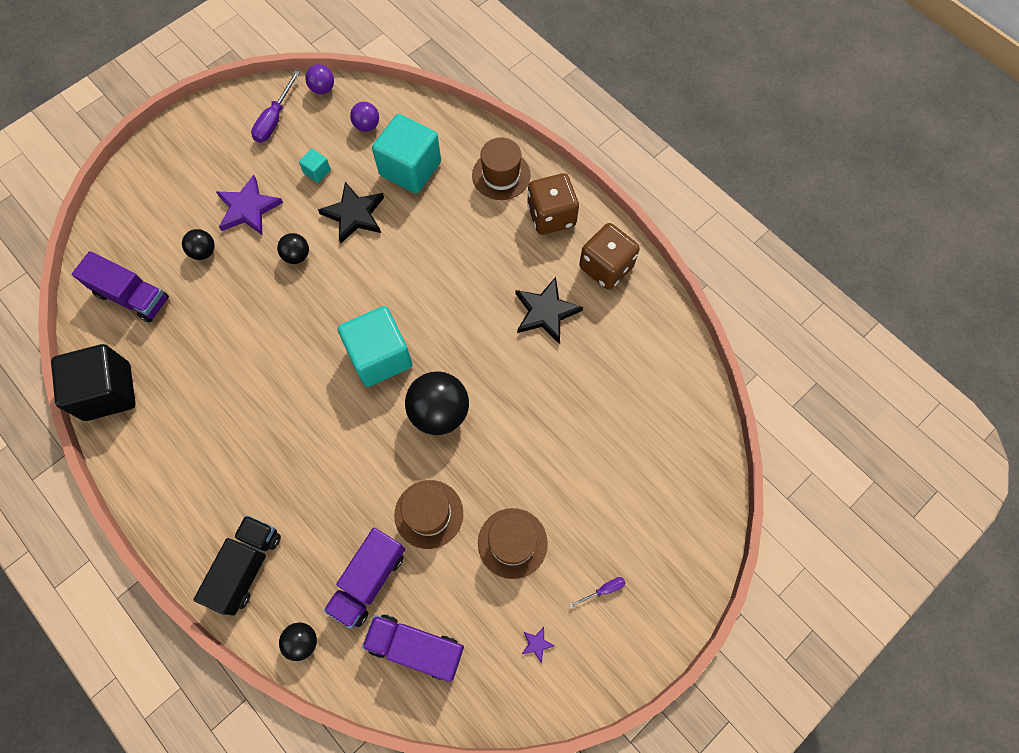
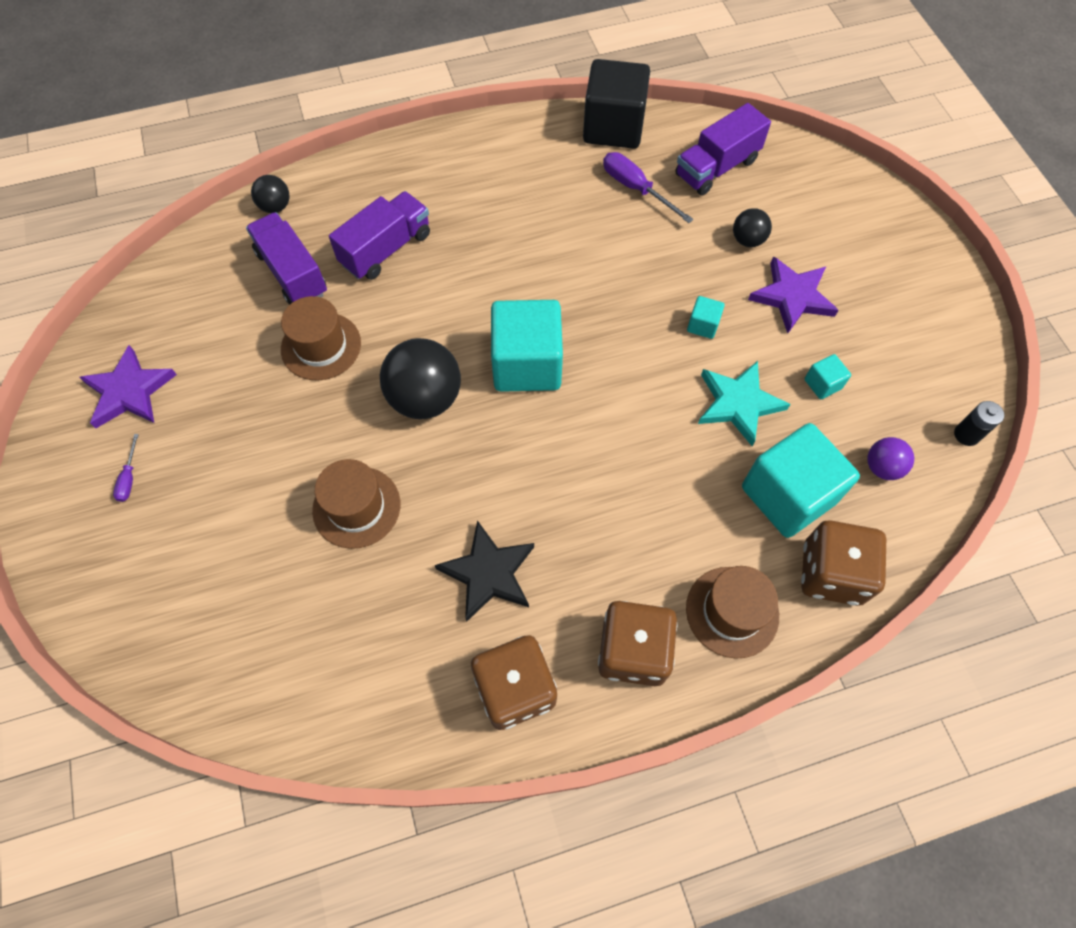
camera: 115 degrees right, 5 degrees down
black truck [193,515,281,616] -> none
purple screwdriver [251,71,300,143] -> purple screwdriver moved to [603,152,693,223]
black ball [277,233,309,264] -> turquoise cube [687,296,725,339]
purple ball [305,64,334,94] -> black battery [954,401,1004,446]
black star [318,182,384,243] -> turquoise star [698,361,791,446]
purple truck [362,614,464,682] -> purple truck moved to [329,191,430,280]
brown hat [478,508,548,579] -> brown hat moved to [312,459,400,549]
purple star [522,627,555,663] -> purple star [79,345,177,428], size x2.33
none -> brown dice [801,520,886,606]

